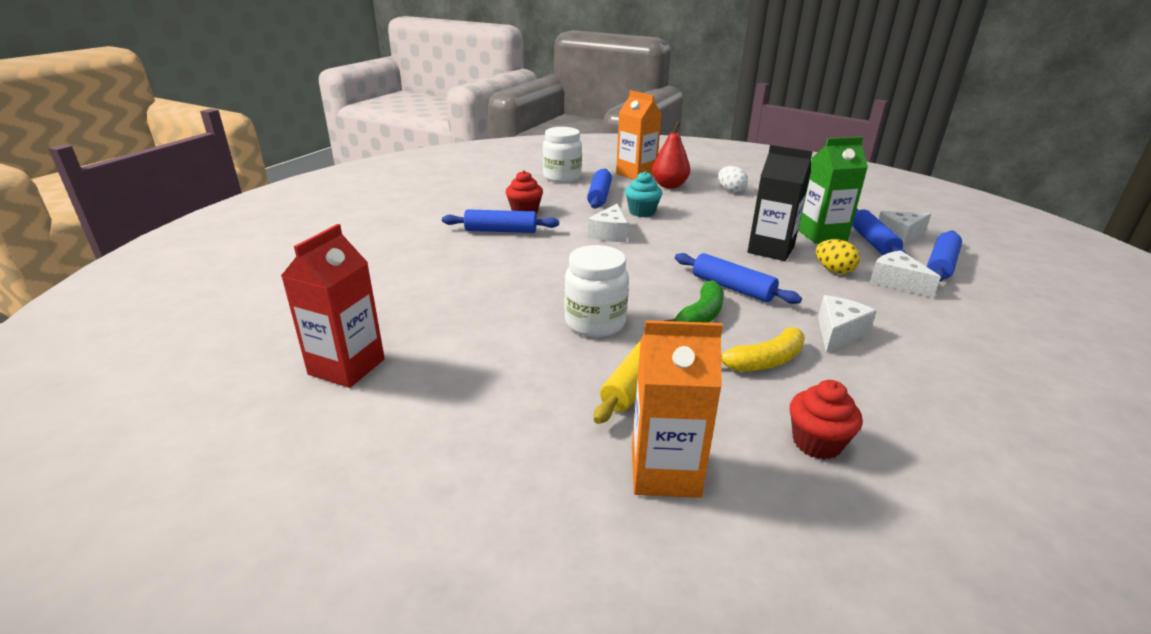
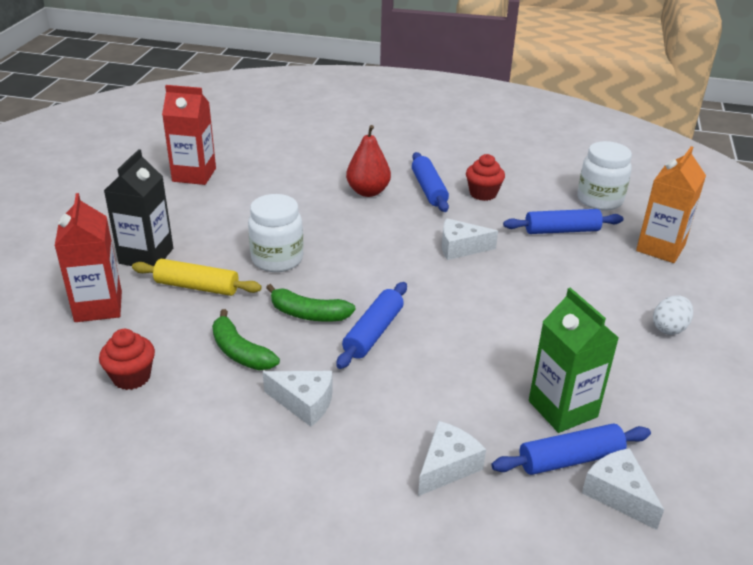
camera: 75 degrees right, 5 degrees up
turquoise cupcake [625,171,662,217] -> none
orange carton [632,320,723,498] -> red carton [55,193,122,322]
red pear [652,122,690,189] -> red pear moved to [346,125,391,197]
yellow banana [721,327,805,372] -> green banana [212,309,280,370]
black carton [747,145,813,261] -> black carton moved to [104,149,173,266]
yellow egg [816,239,860,274] -> none
blue rolling pin [927,231,962,282] -> none

